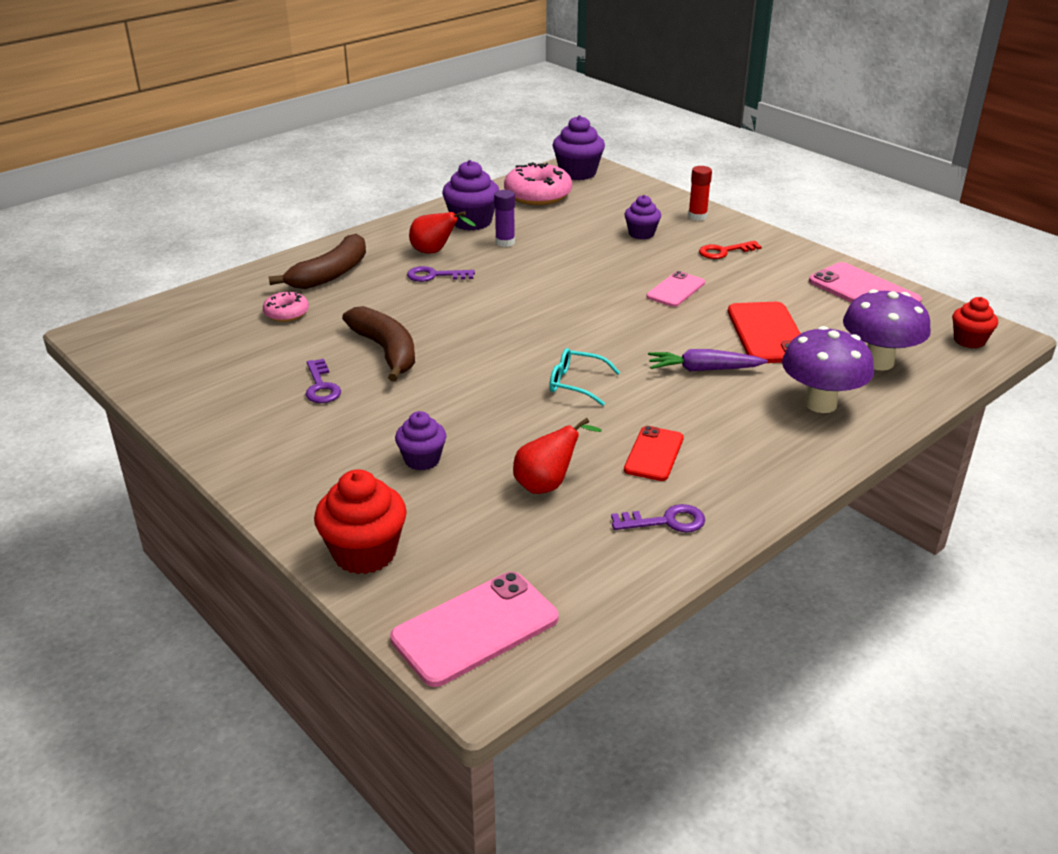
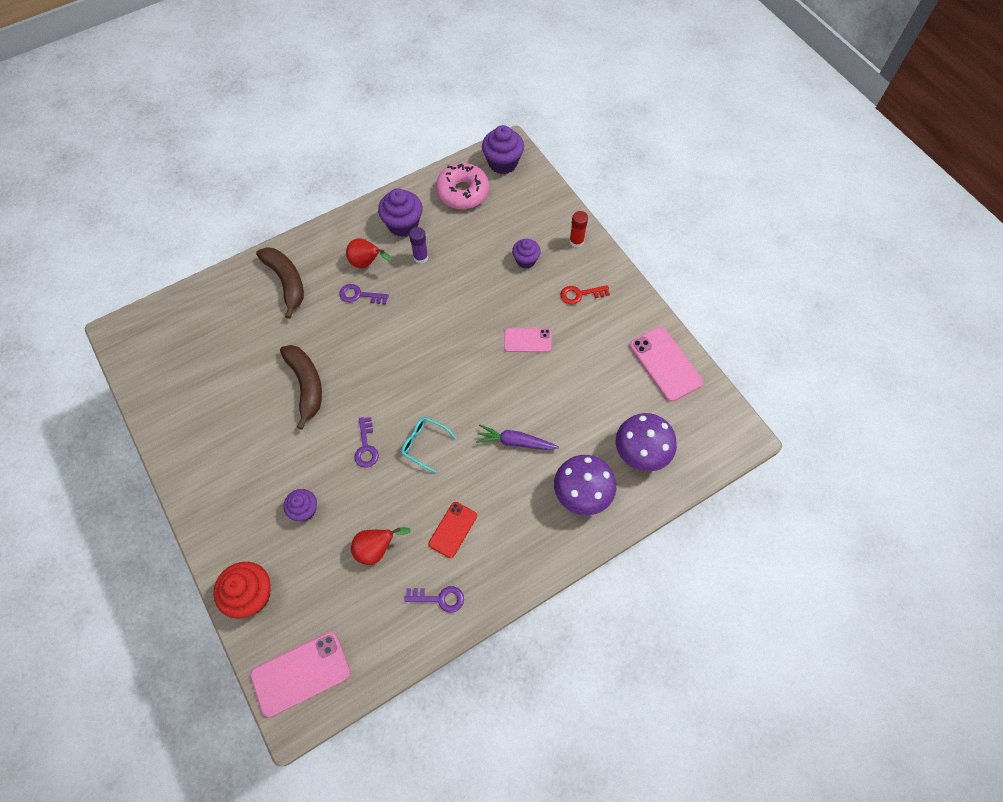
camera: 10 degrees right, 30 degrees up
pink donut [263,292,309,322] -> none
brown banana [269,234,366,289] -> brown banana turned 75 degrees counterclockwise [256,247,304,319]
purple key [305,359,341,403] -> purple key moved to [354,417,379,468]
pink phone [646,271,705,307] -> pink phone turned 45 degrees clockwise [504,328,552,352]
red phone [728,302,801,363] -> none
red cupcake [952,297,998,348] -> none

